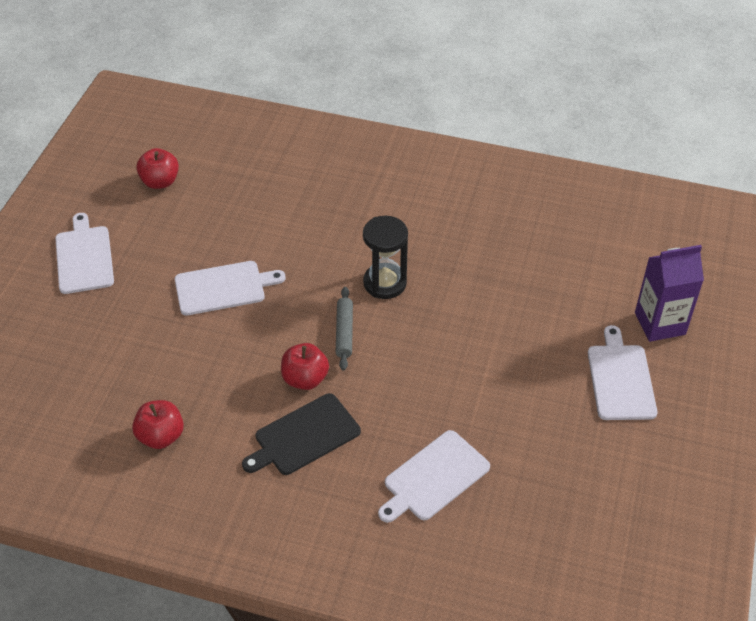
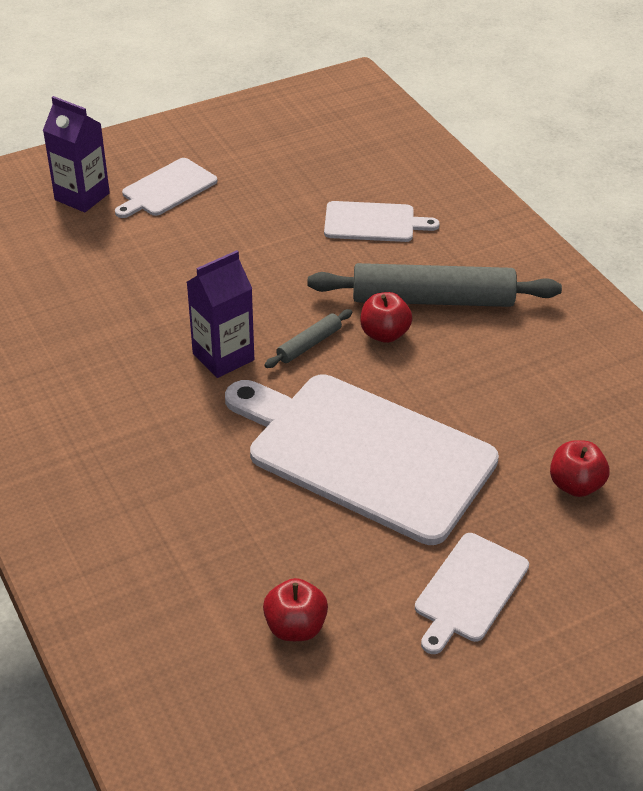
camera: 135 degrees left, 5 degrees down
red apple [132,400,184,449] -> red apple moved to [550,440,609,497]
white cutting board [175,261,285,315] -> white cutting board [225,374,499,545], size x2.06
black cutting board [242,393,361,475] -> grey rolling pin [307,263,562,307]
black hourglass [363,216,408,299] -> purple carton [187,250,254,378]

